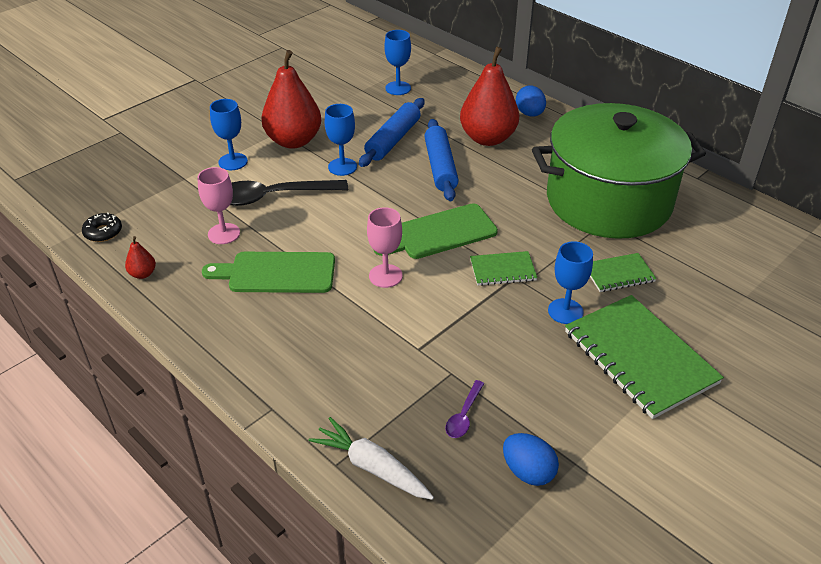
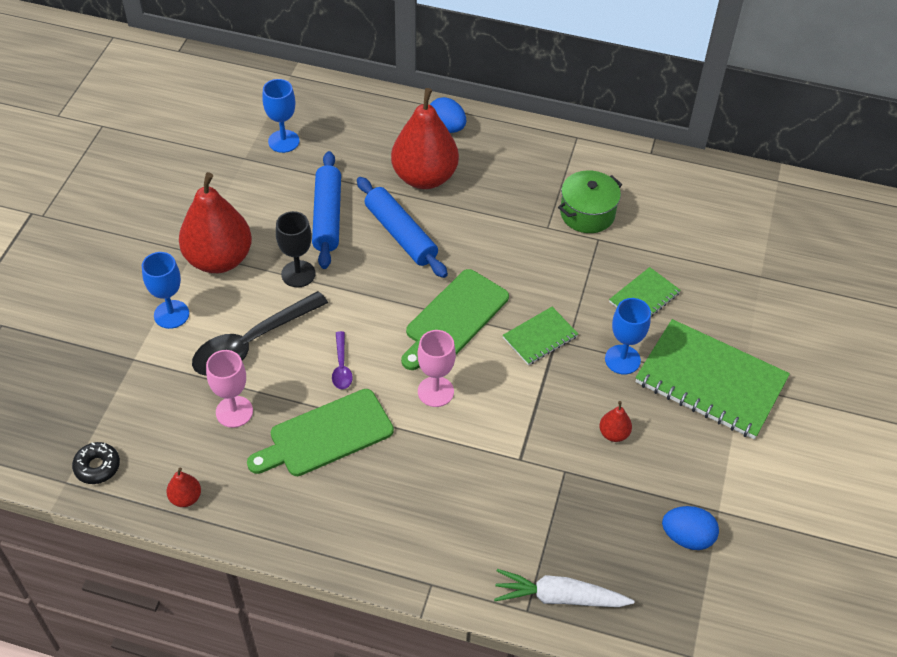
camera: 30 degrees left, 10 degrees up
blue goblet [325,104,357,176] -> black goblet [276,211,316,287]
purple spoon [446,380,484,438] -> purple spoon moved to [332,331,353,389]
green pot [532,103,706,239] -> green pot [558,170,622,233], size x0.41
none -> red pear [599,401,632,442]

